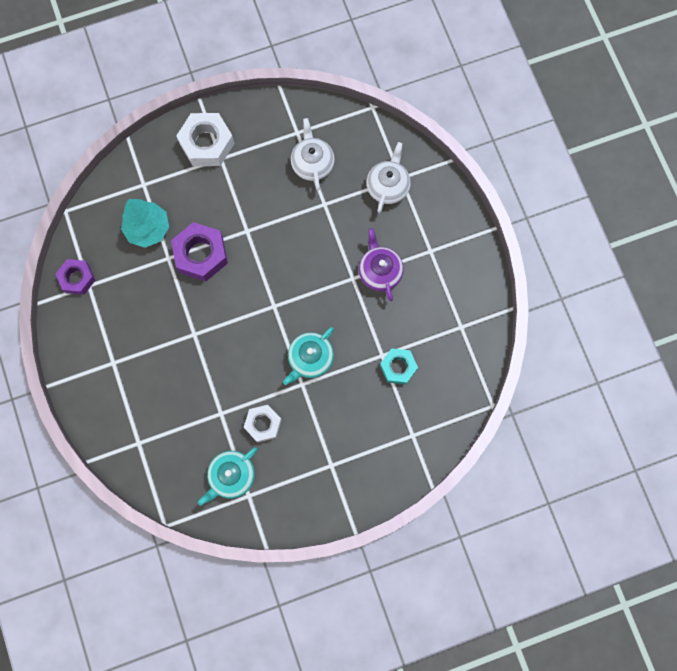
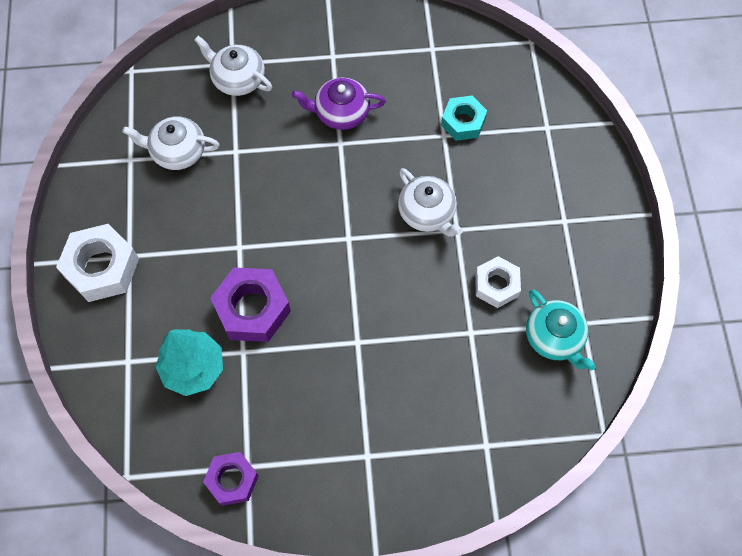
camera: 75 degrees left, 10 degrees down
turquoise teapot [283,327,334,385] -> white teapot [398,168,463,237]

